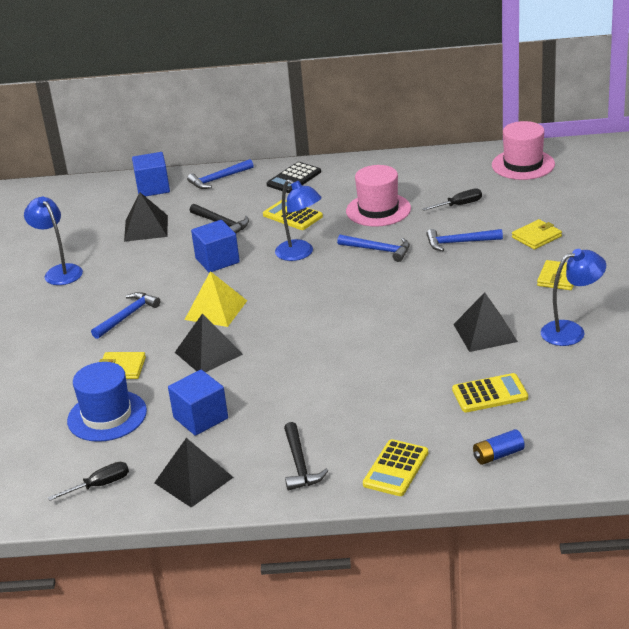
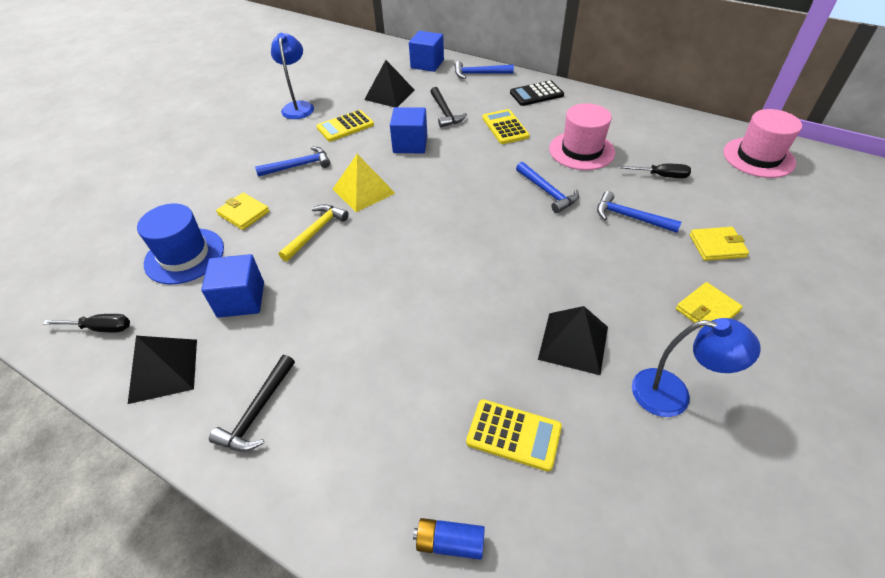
camera: 30 degrees right, 15 degrees up
black pyramid [175,313,243,372] -> yellow hammer [279,204,349,262]
blue lamp [275,179,322,261] -> none
yellow calculator [363,439,428,496] -> yellow calculator moved to [317,110,374,142]

